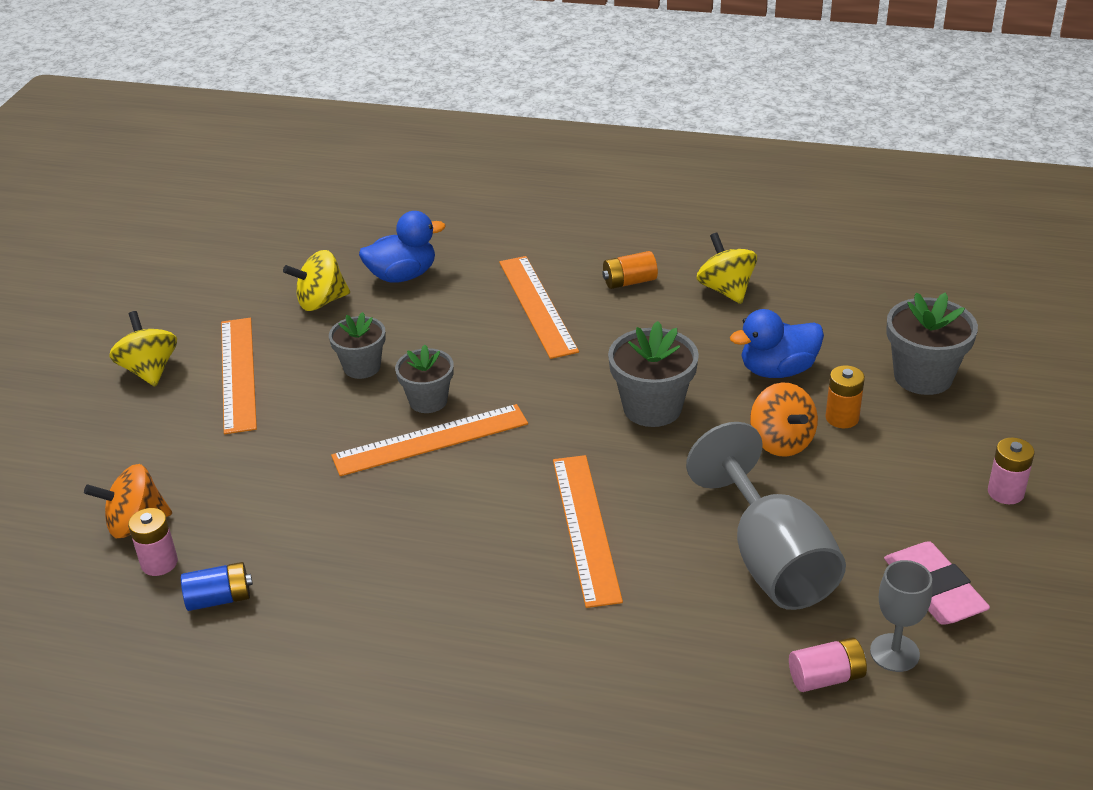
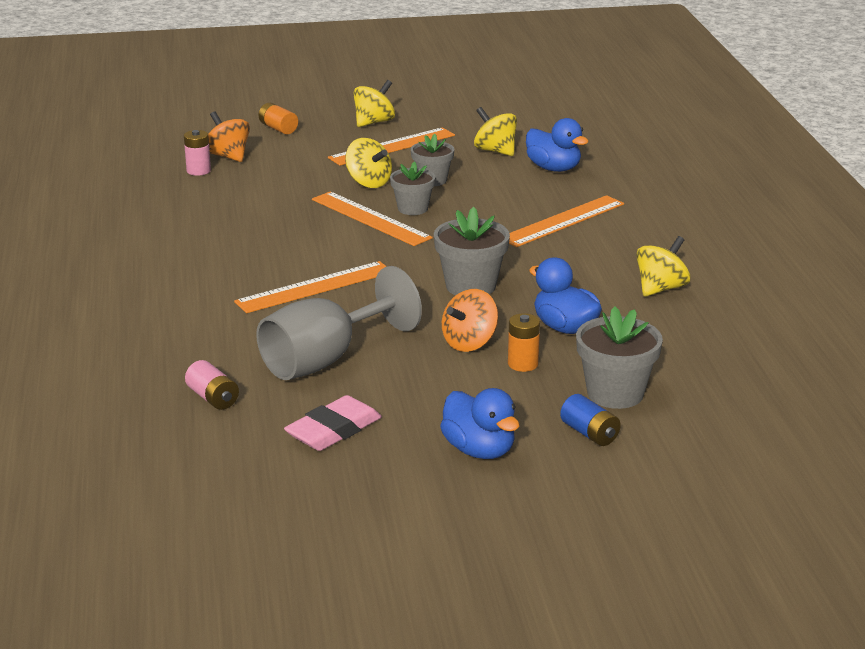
camera: 65 degrees right, 10 degrees down
blue battery [181,562,253,611] -> blue battery moved to [560,394,621,446]
orange battery [602,251,658,289] -> orange battery moved to [259,103,298,134]
grey goblet [870,560,932,672] -> none
pink battery [988,437,1035,504] -> blue duck [440,388,519,459]
none -> yellow spinning top [345,138,392,188]

